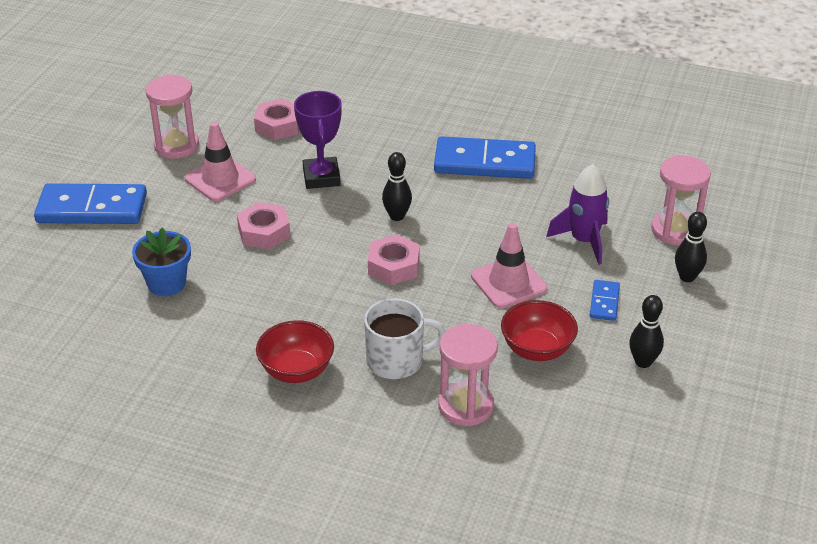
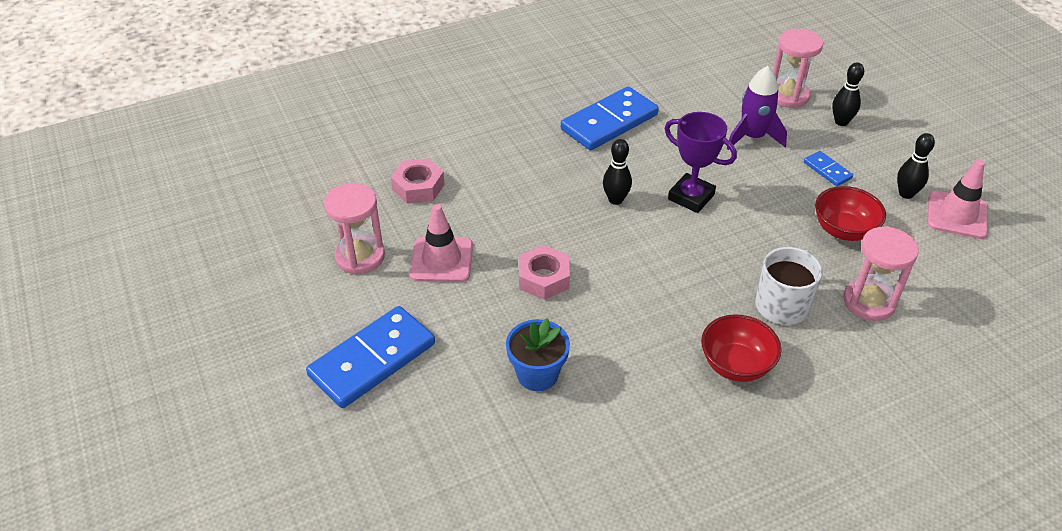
camera: 45 degrees left, 5 degrees up
purple trophy [294,91,342,189] -> purple trophy moved to [664,112,737,213]
pink nut [368,234,420,285] -> none
pink traffic cone [471,223,547,308] -> pink traffic cone moved to [927,160,988,239]

